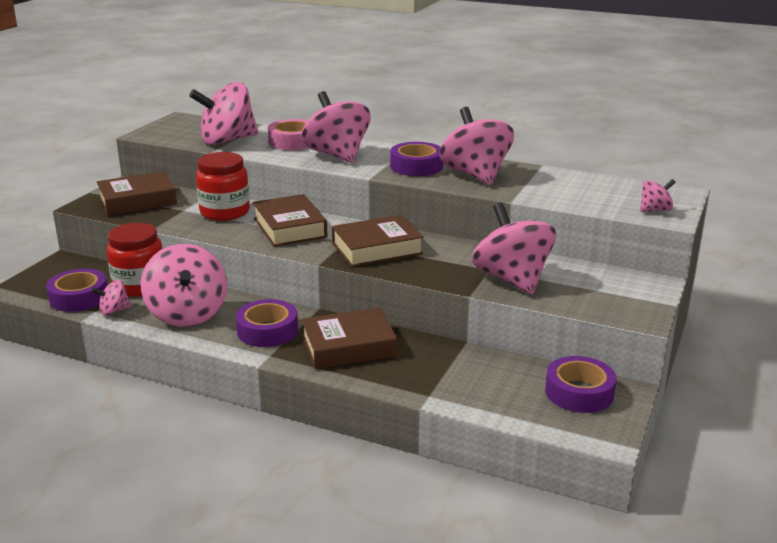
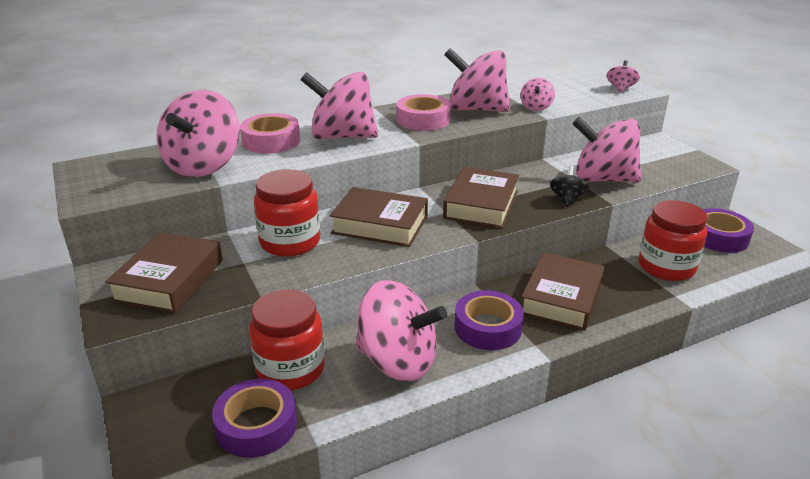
camera: 50 degrees left, 5 degrees up
pink spinning top [91,280,132,315] -> pink spinning top moved to [520,78,555,111]
purple tape [390,142,443,176] -> pink tape [397,94,451,131]
none -> black spinning top [550,166,589,207]
none -> red jar [639,200,707,281]

